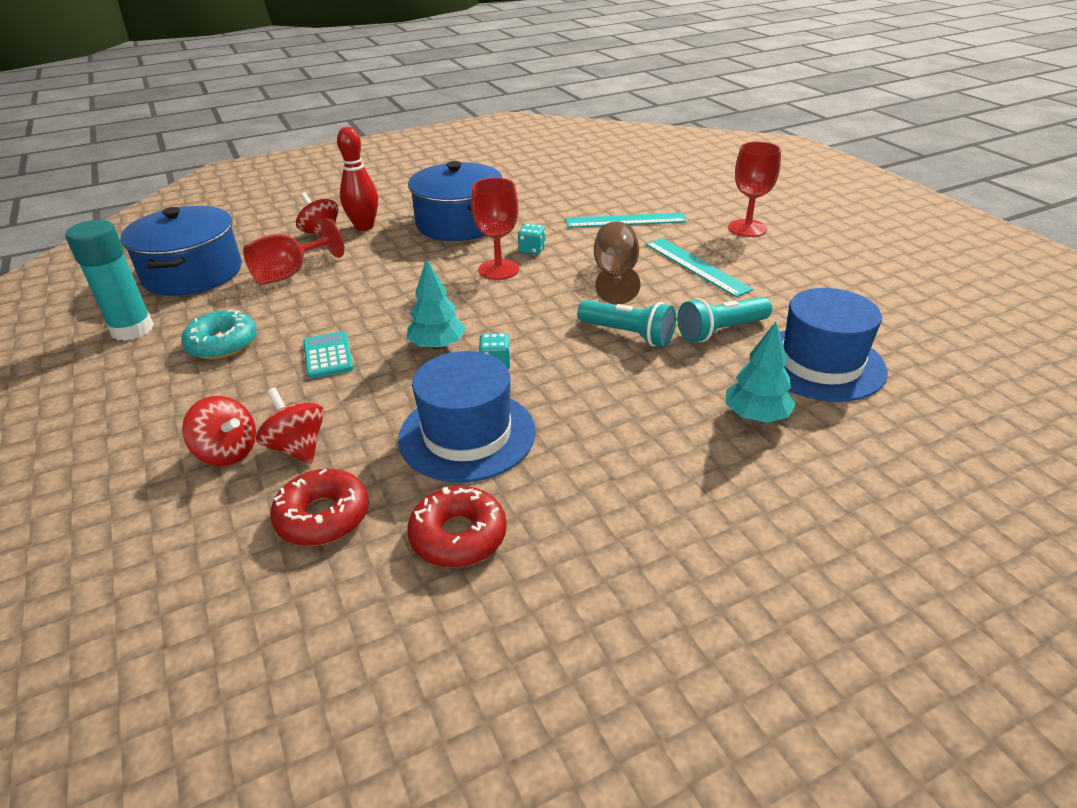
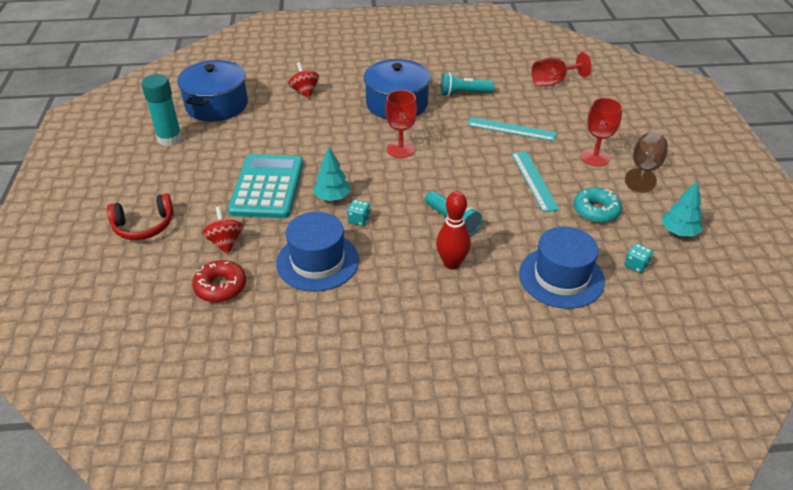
camera: 20 degrees right, 5 degrees up
turquoise donut [181,310,257,359] -> turquoise donut moved to [573,187,622,223]
red spinning top [182,396,256,466] -> none
red goblet [243,219,344,285] -> red goblet moved to [532,52,592,86]
turquoise calculator [303,331,354,379] -> turquoise calculator [228,154,303,218], size x2.16
red bowling pin [337,127,378,231] -> red bowling pin moved to [436,191,471,269]
red donut [407,486,507,568] -> none
turquoise dice [518,224,546,255] -> turquoise dice moved to [624,243,653,273]
brown goblet [594,221,641,305] -> brown goblet moved to [625,132,668,193]
turquoise flashlight [677,297,772,342] -> turquoise flashlight moved to [441,72,494,96]
turquoise tree [726,322,796,423] -> turquoise tree moved to [661,181,703,237]
none -> red headphones [107,193,174,240]

